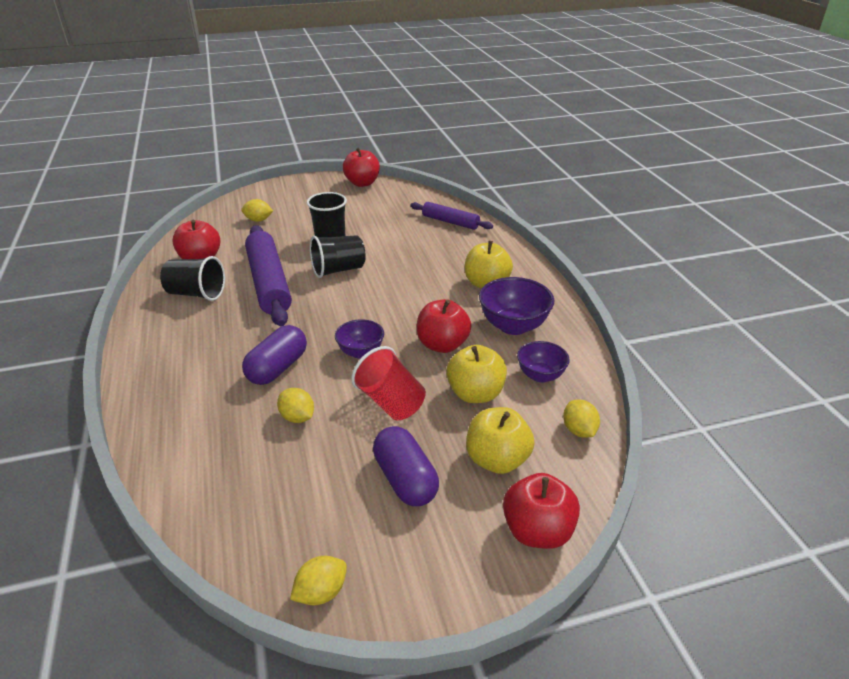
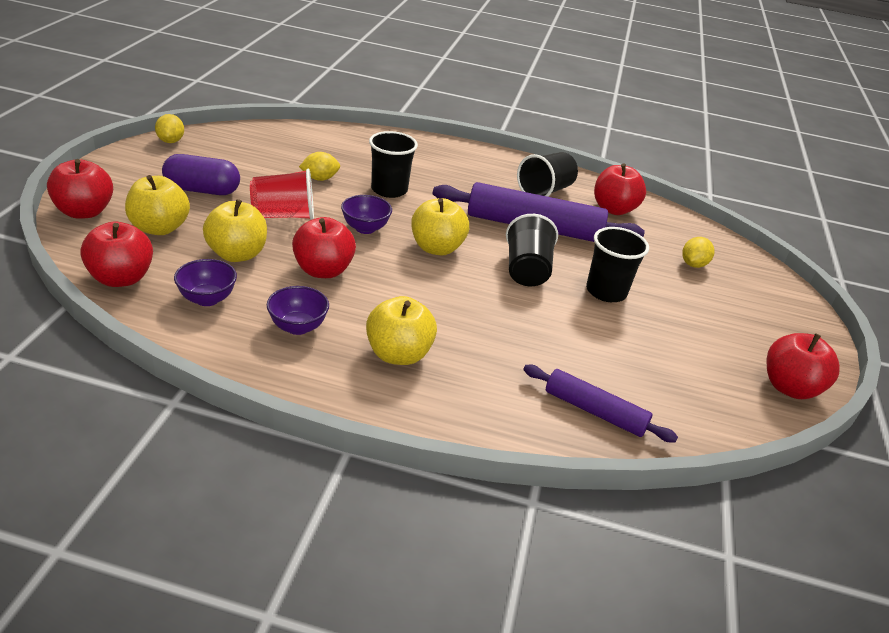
camera: 115 degrees right, 0 degrees up
purple capsule [242,325,307,385] -> black cup [369,131,418,198]
purple rolling pin [410,202,493,230] -> purple rolling pin turned 60 degrees clockwise [523,365,678,442]
purple bowl [479,277,554,335] -> purple bowl [267,286,329,335], size x0.63
yellow lemon [563,399,600,438] -> red apple [80,222,153,287]
none -> yellow apple [411,198,469,255]

